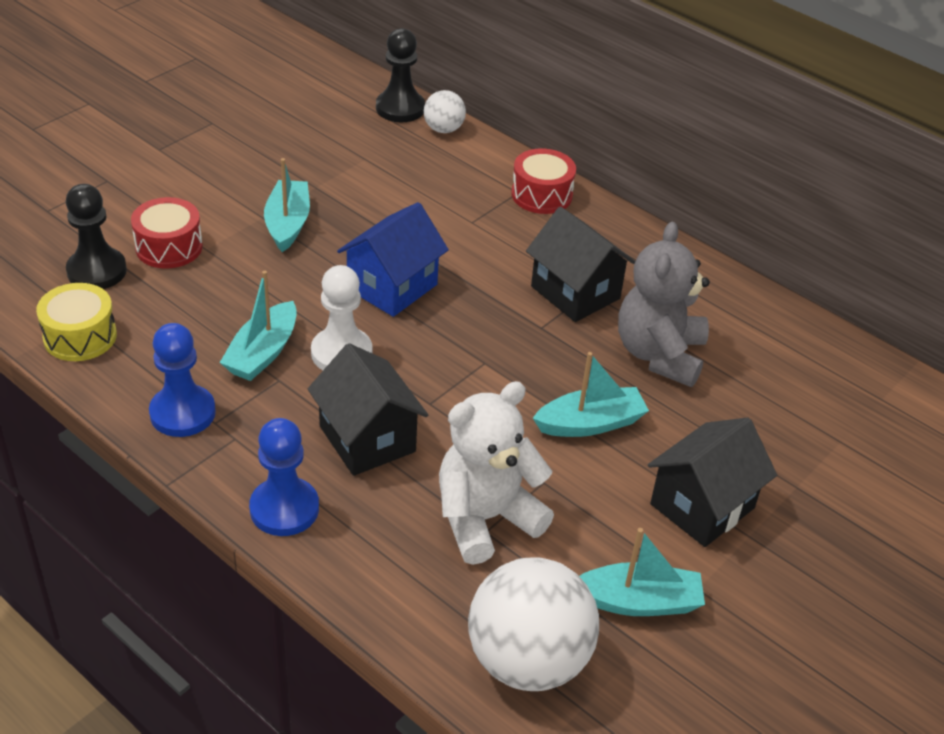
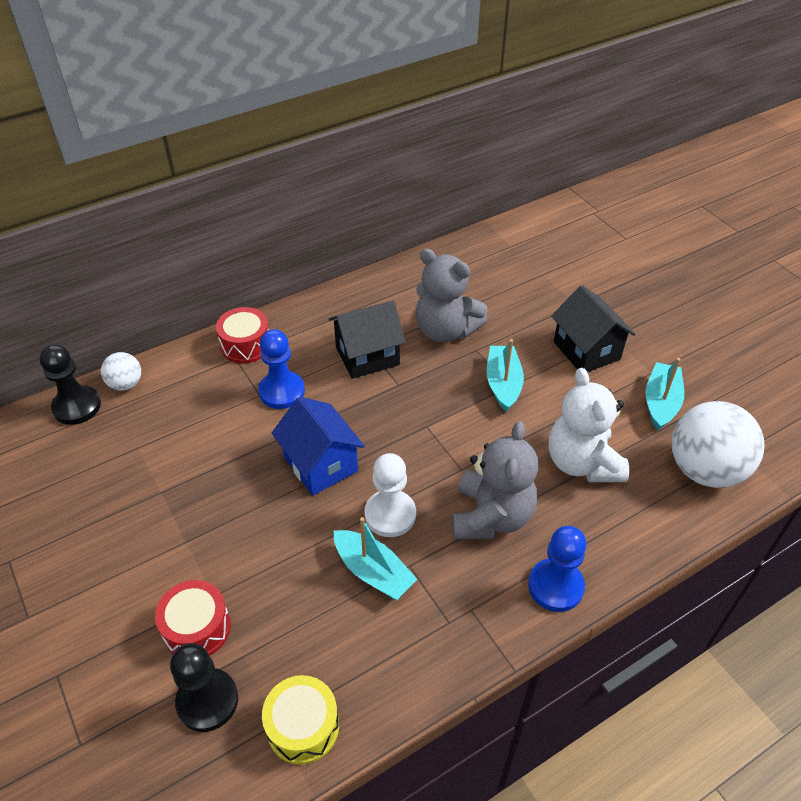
camera: 70 degrees left, 5 degrees up
blue pawn [149,323,216,437] -> blue pawn moved to [258,329,305,409]
turquoise boat [264,158,310,252] -> none
black house [308,343,428,476] -> grey teddy bear [452,421,538,539]

